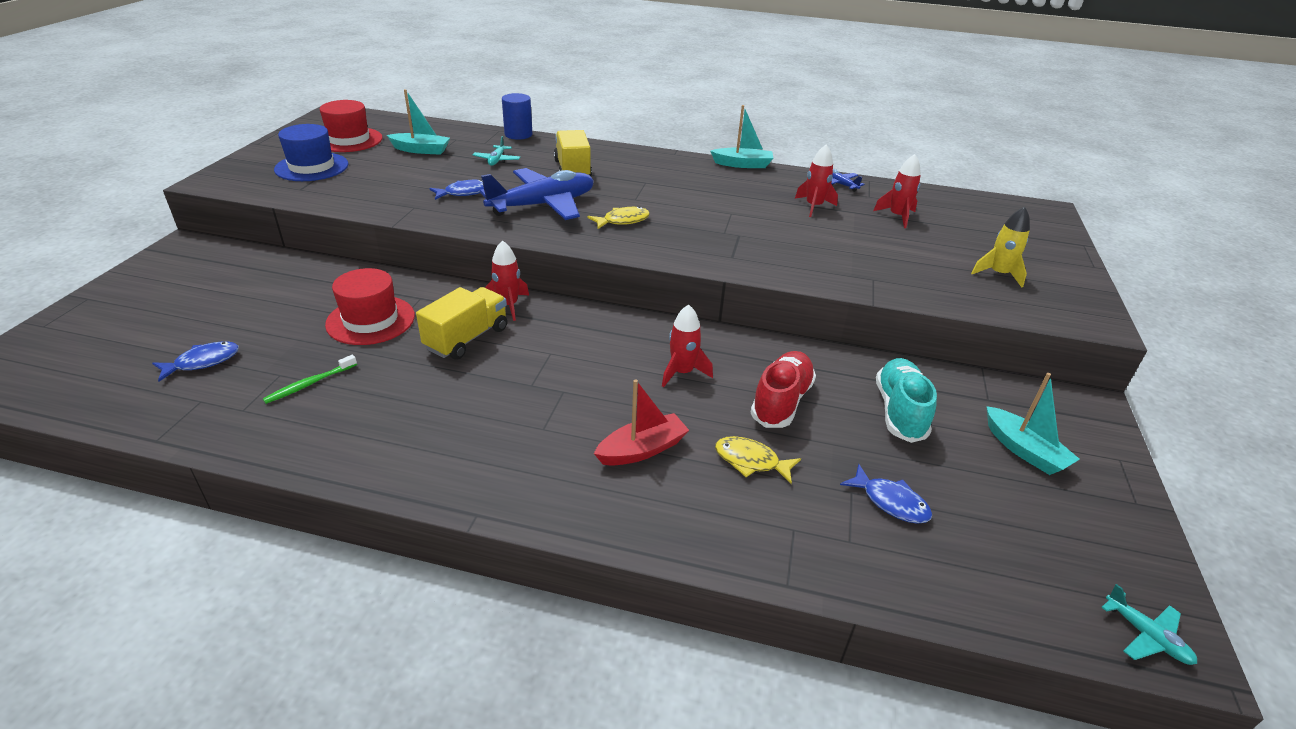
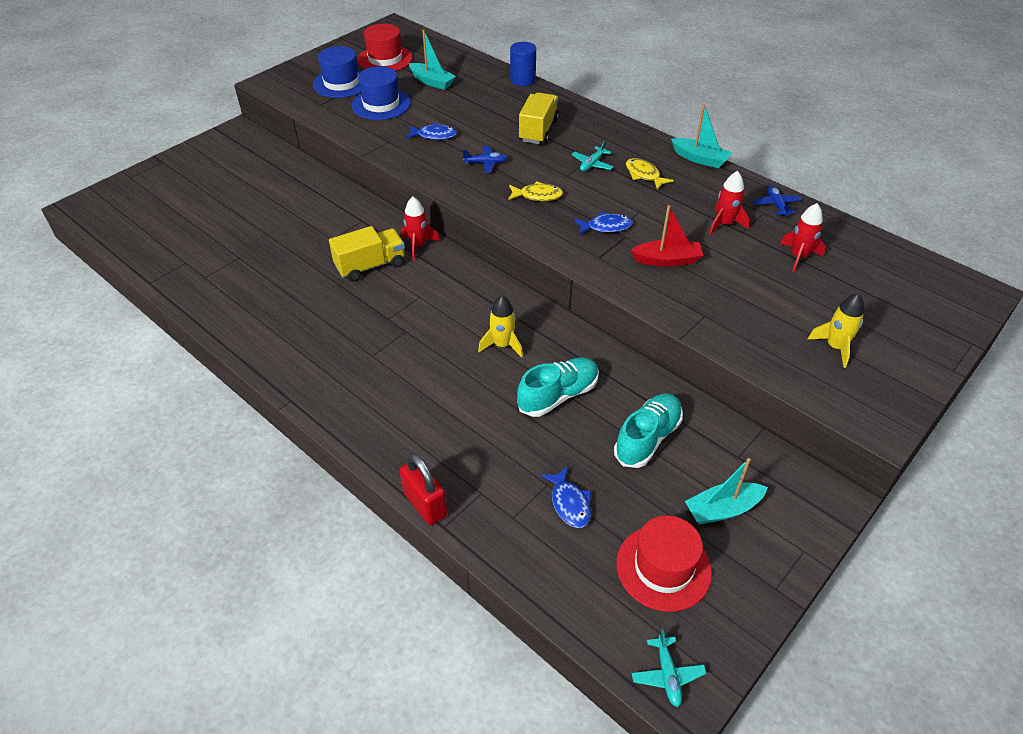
camera: 30 degrees right, 10 degrees up
blue fish [152,341,239,382] -> blue fish moved to [574,212,633,235]
green toothbrush [263,355,357,404] -> none
red hat [325,268,415,345] -> red hat moved to [616,515,712,612]
turquoise plane [473,136,520,166] -> turquoise plane moved to [571,140,613,171]
blue plane [480,168,594,220] -> blue plane [462,146,507,173], size x0.43
red boat [594,379,689,466] -> red boat moved to [631,205,703,266]
red rocket [662,304,713,387] -> yellow rocket [478,296,523,358]
yellow fish [715,436,801,484] -> yellow fish moved to [626,158,674,190]
red shoe [750,351,816,428] -> turquoise shoe [517,357,599,417]
turquoise boat [986,373,1080,475] -> turquoise boat turned 75 degrees clockwise [685,458,768,525]
none -> blue hat [351,66,411,120]
none -> red padlock [400,453,447,525]

